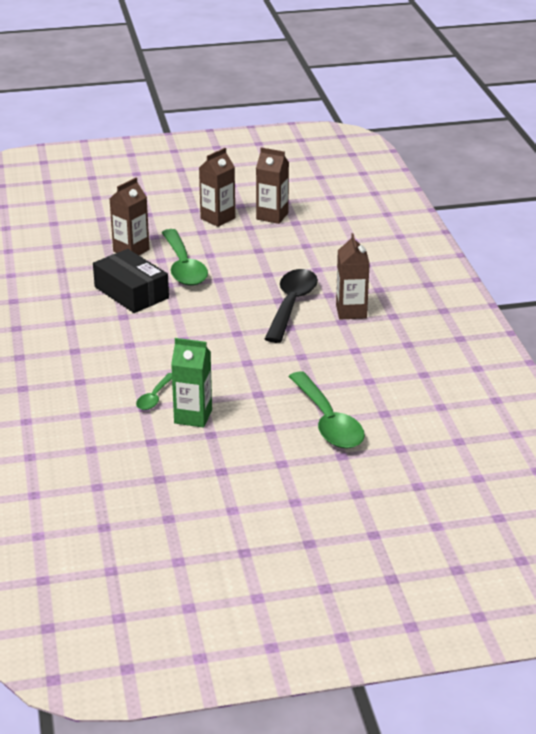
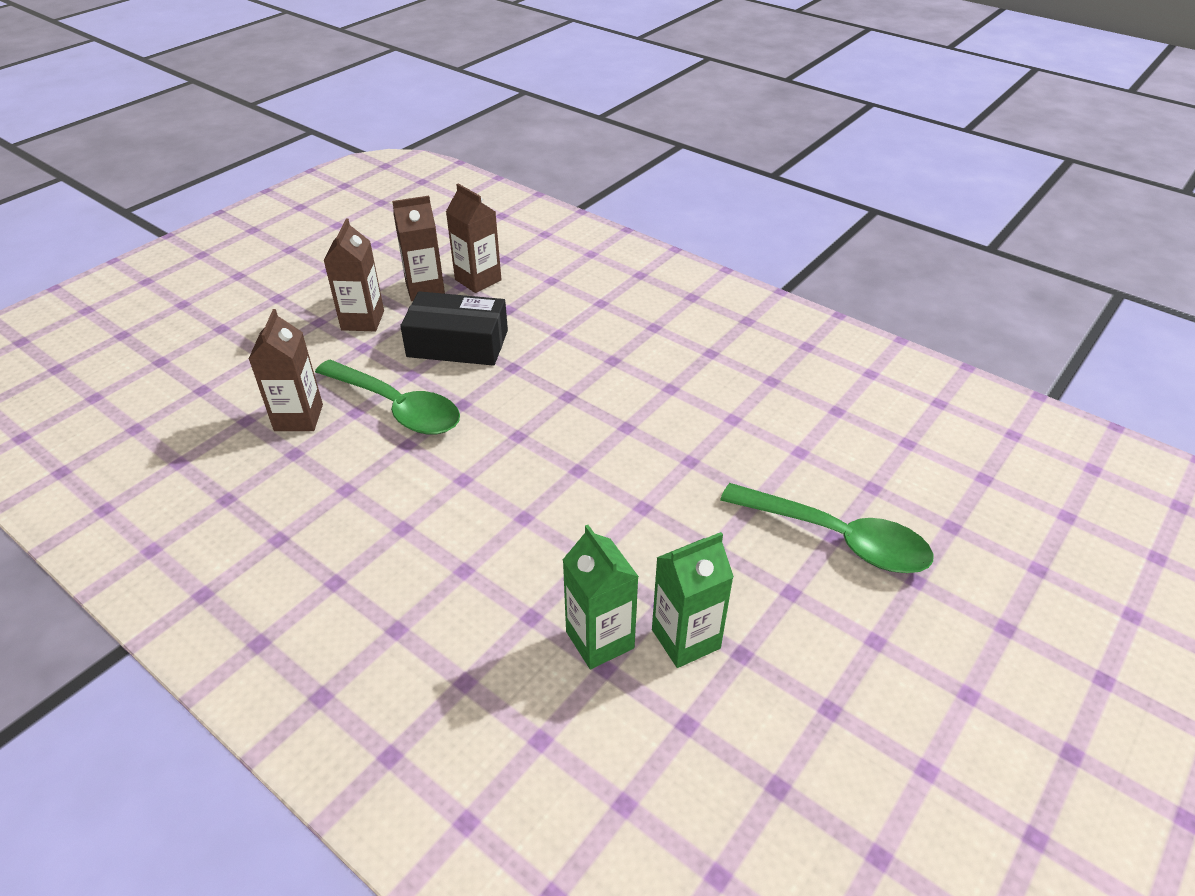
camera: 40 degrees left, 10 degrees up
black box [93,249,169,313] -> black box moved to [400,291,508,366]
green spoon [136,373,172,410] -> green carton [563,525,639,669]
black spoon [265,269,318,343] -> none
brown carton [336,233,370,319] -> brown carton moved to [446,184,502,293]

